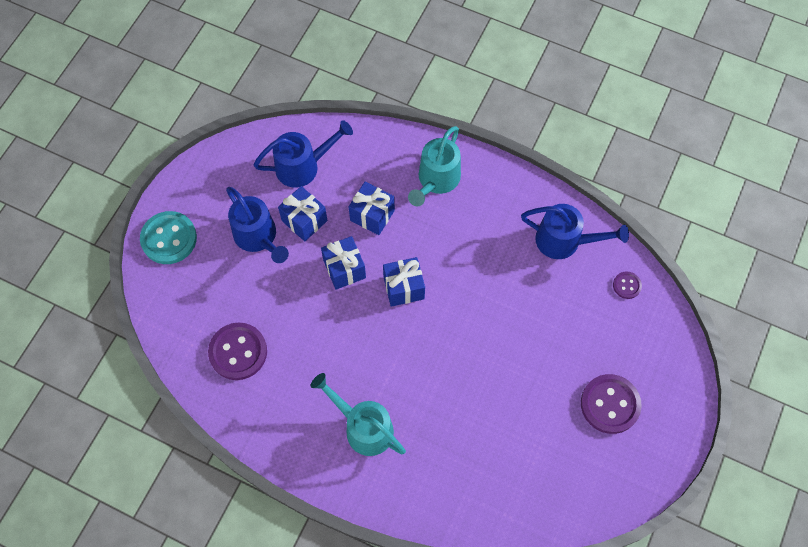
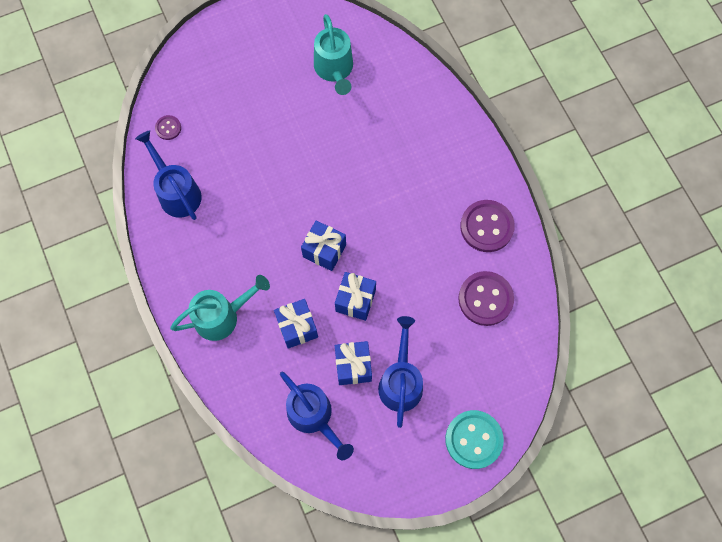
camera: 140 degrees left, 5 degrees up
blue watering can [254,120,353,188] -> blue watering can turned 150 degrees counterclockwise [280,372,354,460]
turquoise watering can [310,373,406,456] -> turquoise watering can moved to [314,14,353,95]
purple button [581,374,642,434] -> purple button moved to [460,200,515,252]

